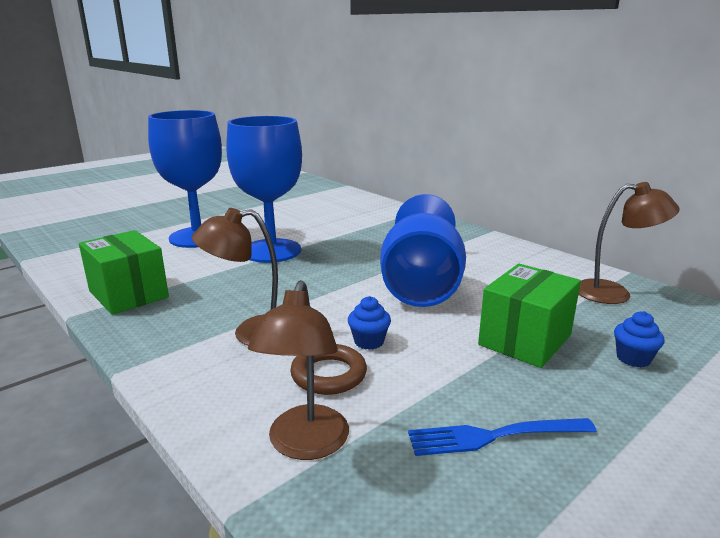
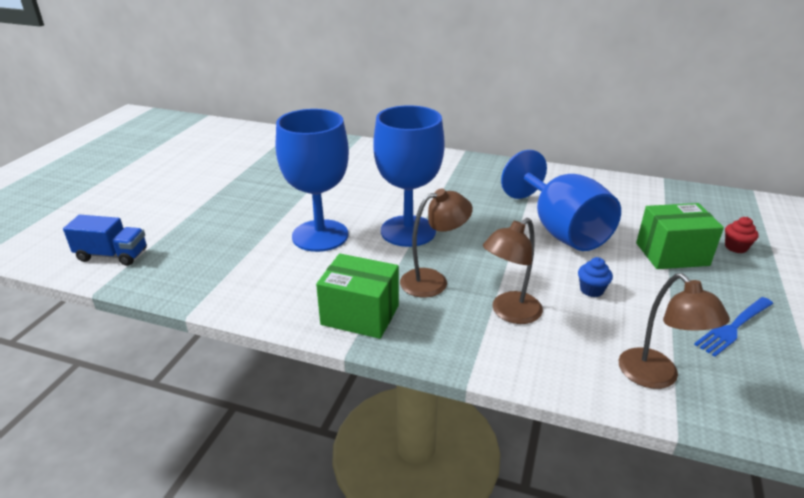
camera: 30 degrees left, 10 degrees up
brown ring [290,344,367,395] -> none
green box [478,264,581,368] -> green box turned 75 degrees clockwise [636,203,724,269]
brown lamp [579,182,680,304] -> brown lamp moved to [400,188,473,297]
blue cupcake [614,311,665,368] -> red cupcake [725,217,759,253]
none -> blue truck [63,215,147,266]

